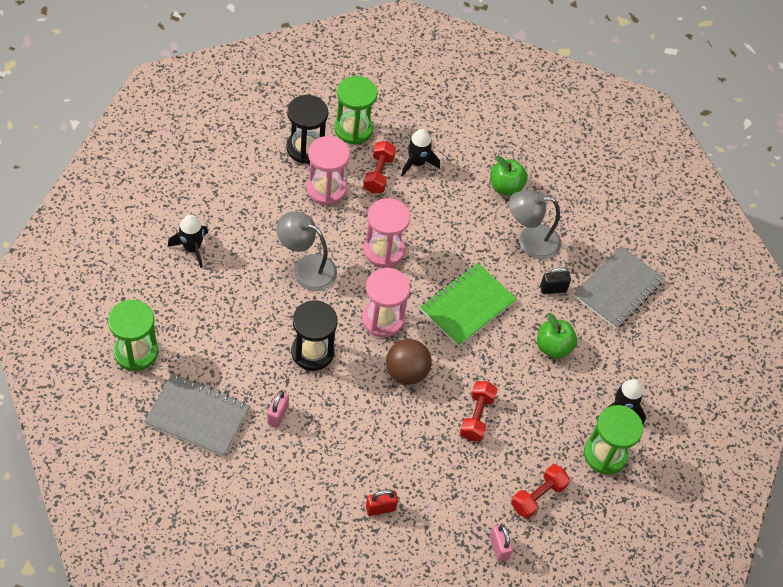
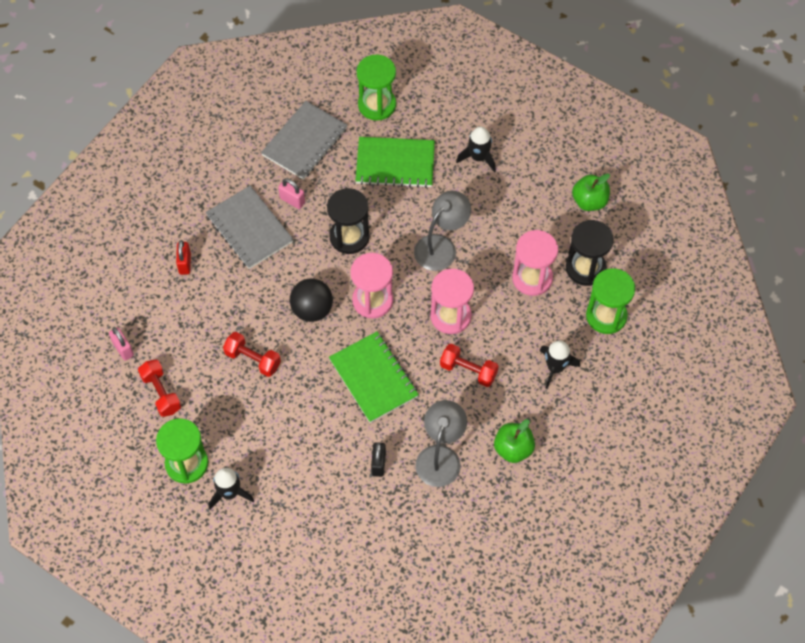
camera: 110 degrees right, 5 degrees up
red dumbbell [363,141,396,194] -> red dumbbell moved to [440,344,499,387]
brown ball [386,339,432,385] -> black ball [290,279,333,322]
pink padlock [490,524,513,562] -> pink padlock turned 60 degrees clockwise [109,327,134,361]
green apple [537,313,577,359] -> green apple moved to [572,173,610,211]
grey notebook [573,246,664,329] -> grey notebook moved to [206,185,294,269]
none -> green notebook [355,137,435,188]

